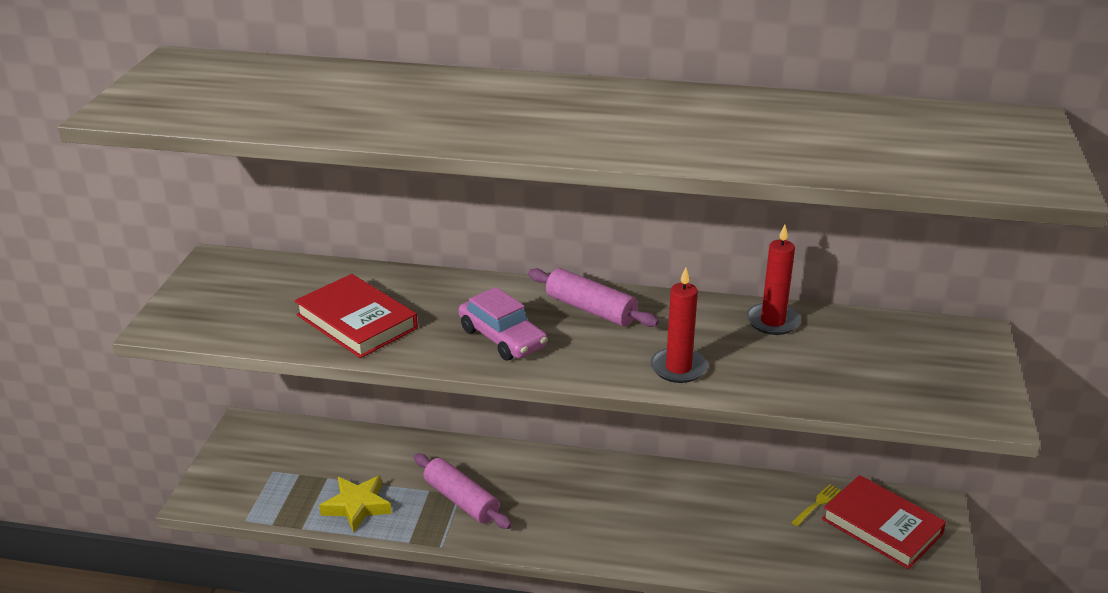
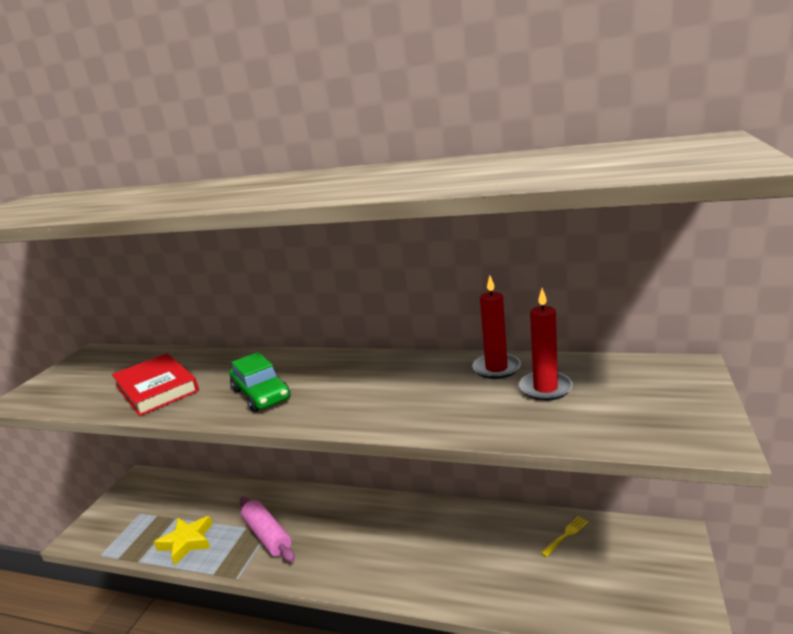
camera: 10 degrees right, 10 degrees down
pink car [458,287,547,360] -> green car [230,352,290,412]
pink rolling pin [528,268,659,327] -> none
red candle [651,267,708,383] -> red candle moved to [519,288,573,401]
red book [822,475,946,569] -> none

